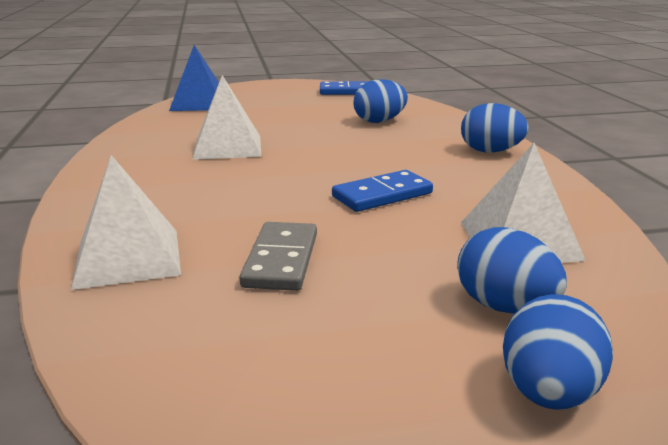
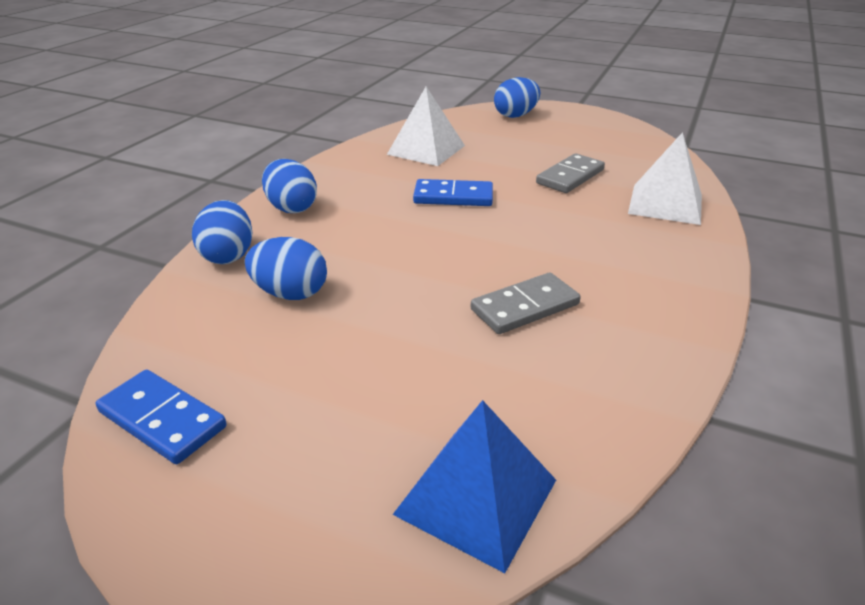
camera: 145 degrees left, 10 degrees up
white pyramid [192,75,261,160] -> grey domino [471,273,581,334]
blue egg [457,227,567,313] -> blue egg moved to [192,200,252,264]

